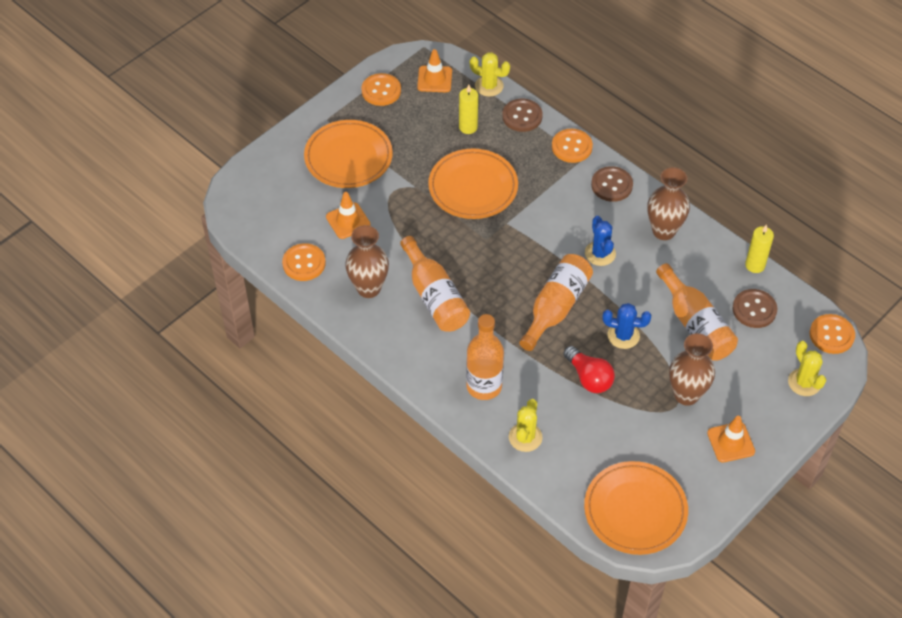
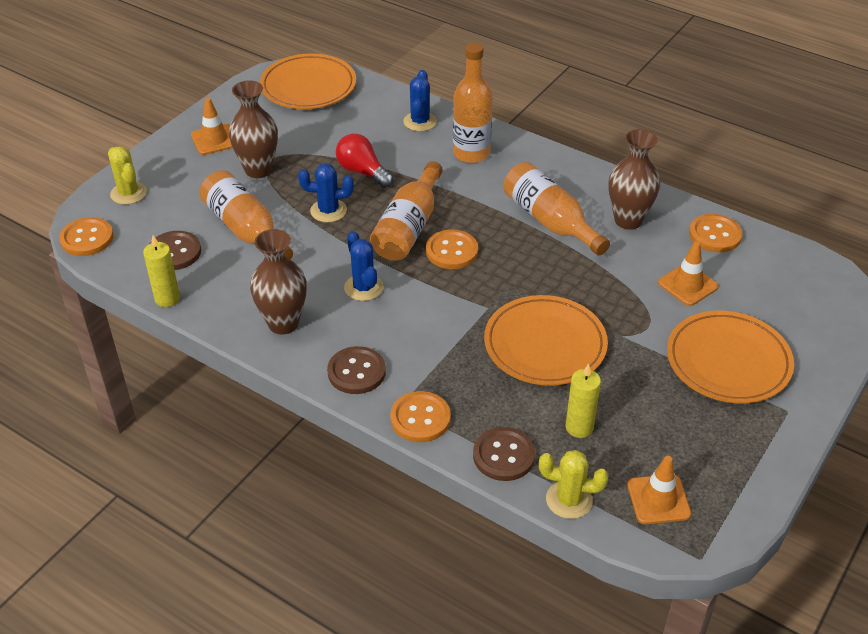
camera: 170 degrees right, 10 degrees down
orange button [361,73,401,106] -> orange button moved to [426,230,478,269]
yellow cactus [509,399,543,452] -> blue cactus [403,70,437,131]

